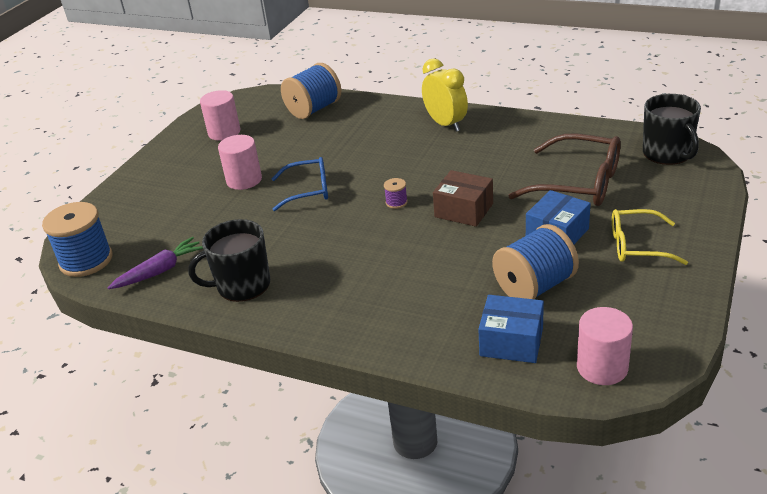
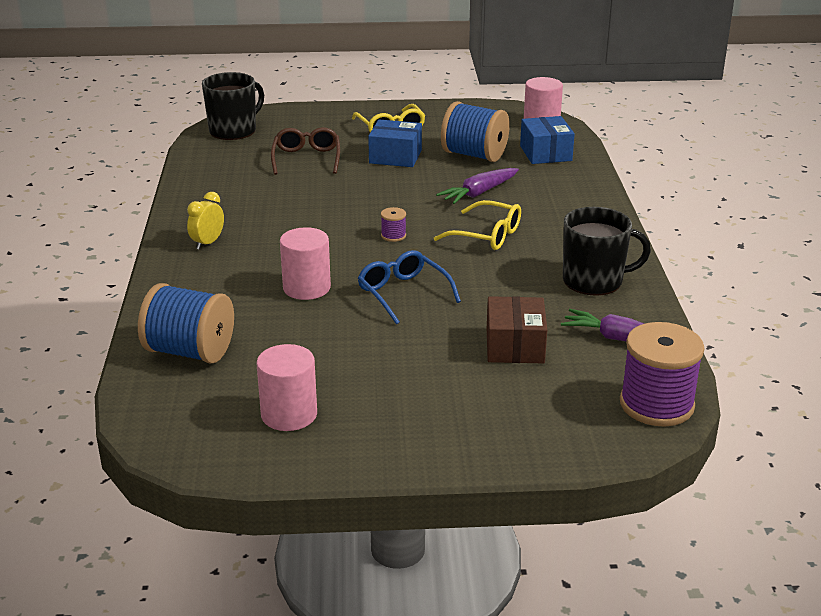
camera: 120 degrees left, 5 degrees down
blue spool [42,202,112,277] -> purple spool [620,322,705,427]
black mug [188,219,270,302] -> black mug turned 45 degrees counterclockwise [563,207,651,296]
pink cylinder [218,135,262,190] -> pink cylinder moved to [280,227,331,300]
yellow clock [422,58,468,132] -> yellow clock [187,192,224,250], size x0.60
brown box [433,170,493,227] -> brown box moved to [487,296,547,363]
brown glasses [508,134,621,206] -> brown glasses [271,127,340,175], size x0.64
none -> yellow glasses [434,200,521,250]
none -> purple carrot [436,168,519,204]

